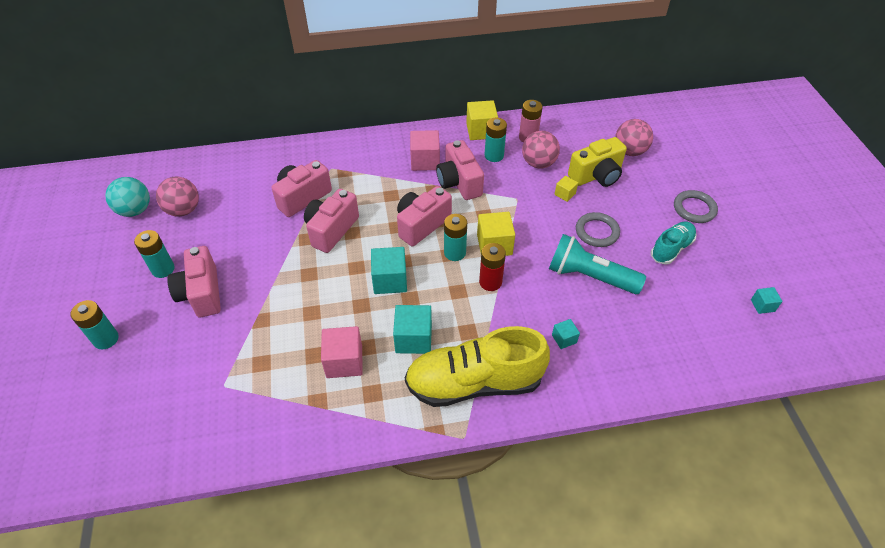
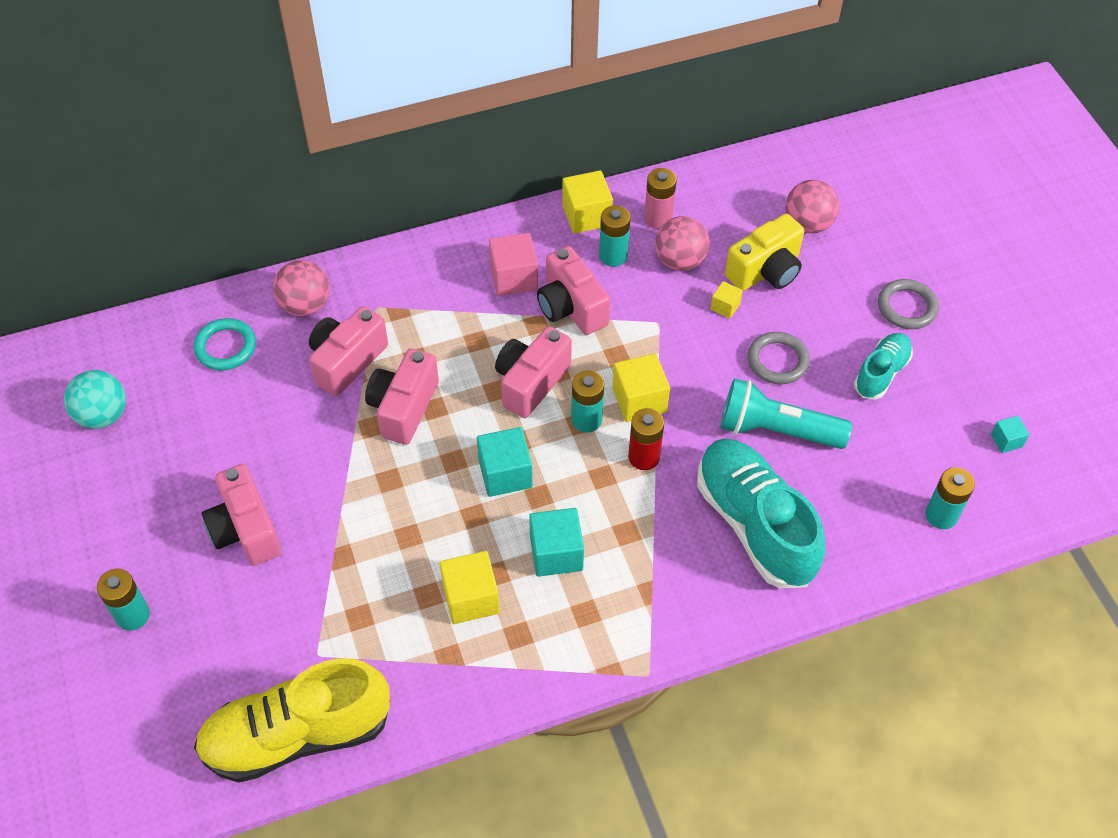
camera: 10 degrees left, 5 degrees up
turquoise battery [134,230,175,278] -> turquoise battery moved to [925,467,975,529]
pink ball [156,177,199,216] -> pink ball moved to [273,260,330,316]
pink cube [321,326,363,378] -> yellow cube [440,551,500,624]
yellow shoe [405,326,550,407] -> yellow shoe moved to [194,658,390,783]
turquoise cube [552,319,580,349] -> turquoise shoe [697,438,825,588]
none -> turquoise ring [193,318,256,370]

